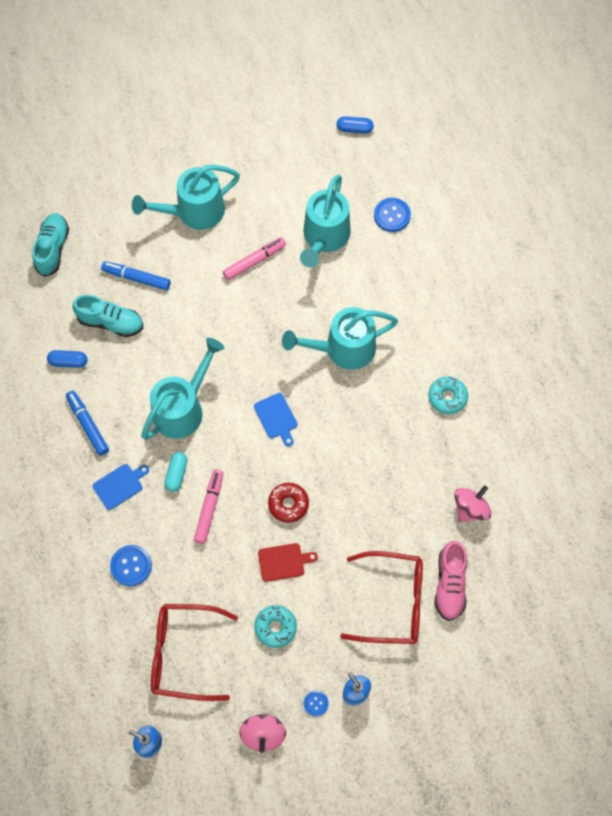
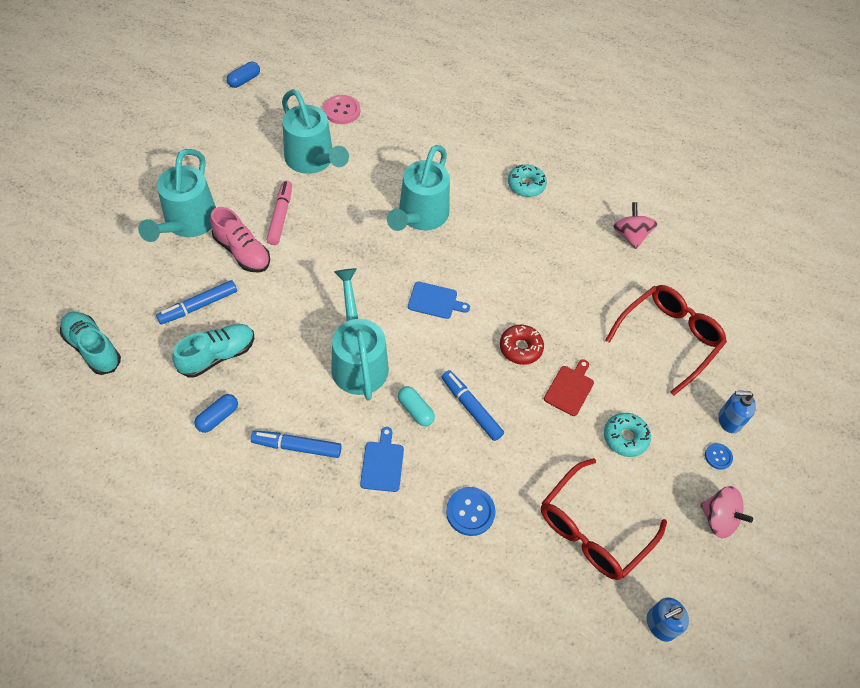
camera: 55 degrees left, 10 degrees down
pink marker [194,469,223,544] -> blue marker [442,370,504,441]
blue button [374,198,411,232] -> pink button [323,95,360,124]
pink shoe [434,541,467,621] -> pink shoe moved to [210,207,270,273]

